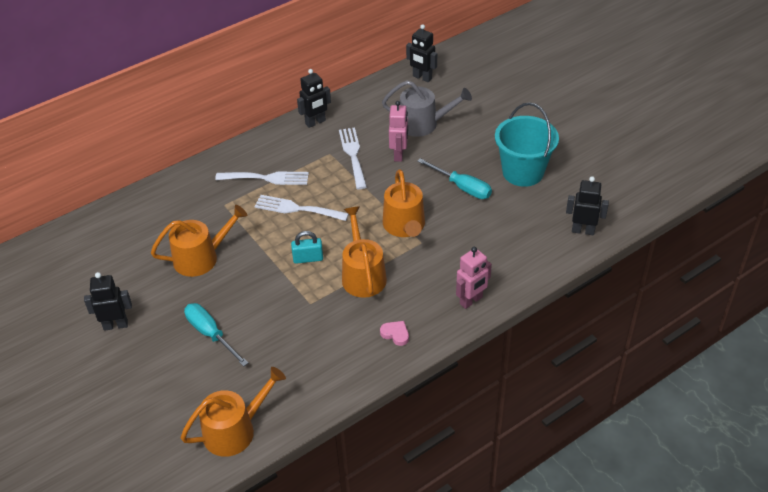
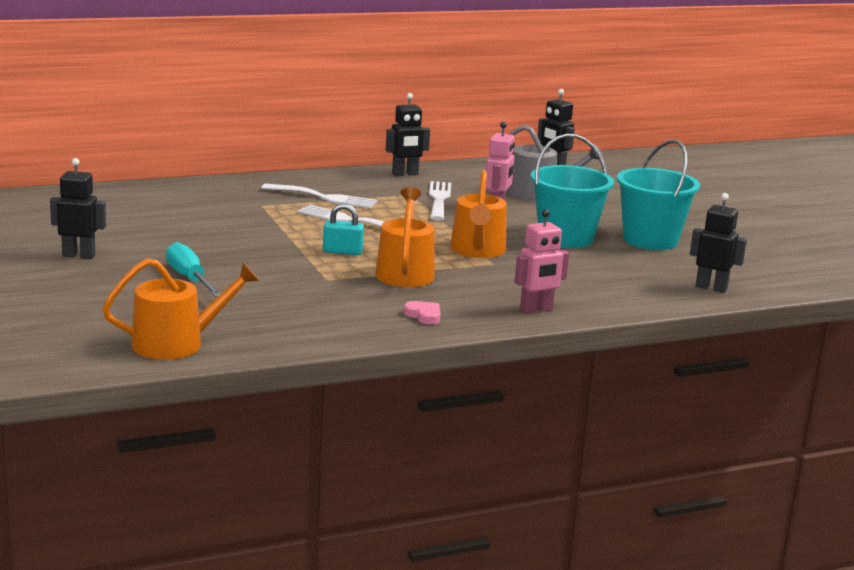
camera: 10 degrees right, 25 degrees down
orange watering can [151,205,247,277] -> none
turquoise screwdriver [417,158,492,199] -> turquoise bucket [530,134,614,248]

